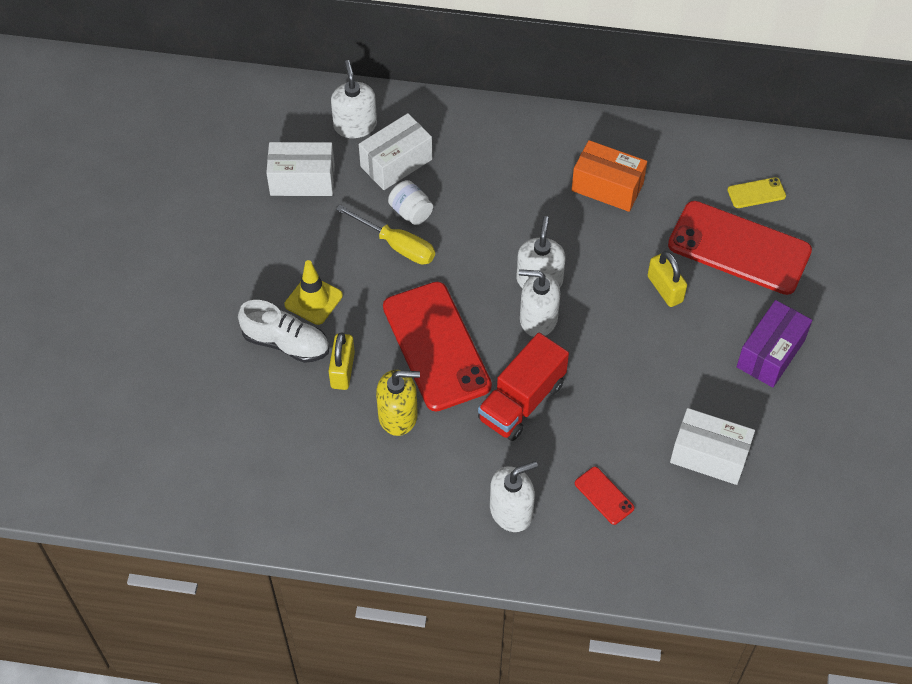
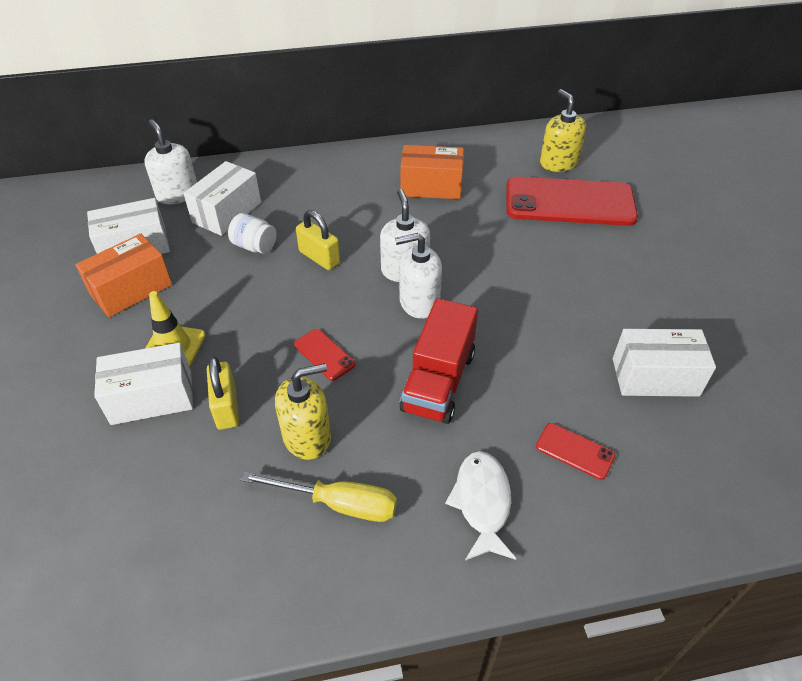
camera: 20 degrees left, 10 degrees down
white shoe [238,300,329,363] -> white box [94,343,193,425]
yellow screwdriver [336,205,435,265] -> yellow screwdriver moved to [240,472,397,522]
red phone [383,282,492,411] -> red phone [294,329,356,381], size x0.42
white soap dispenser [490,461,538,532] -> white fish [445,451,517,560]
yellow padlock [648,251,687,307] -> yellow padlock moved to [296,210,340,270]
yellow phone [727,177,786,208] -> yellow soap dispenser [540,89,586,172]
purple box [737,300,812,387] -> none
none -> orange box [75,234,172,317]

